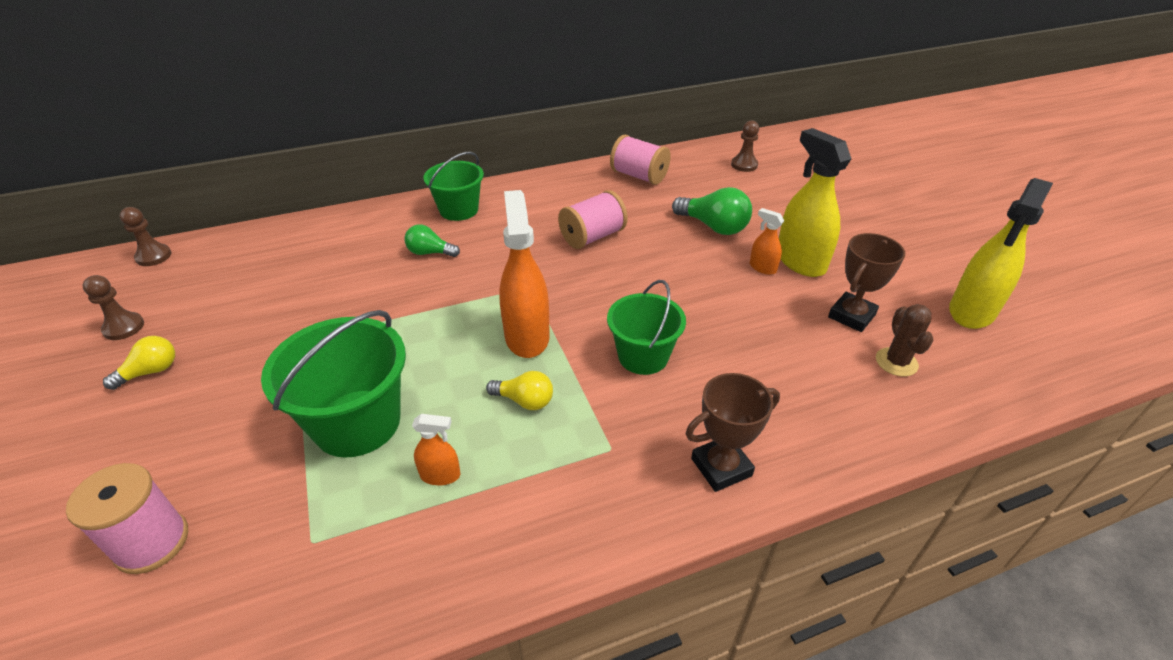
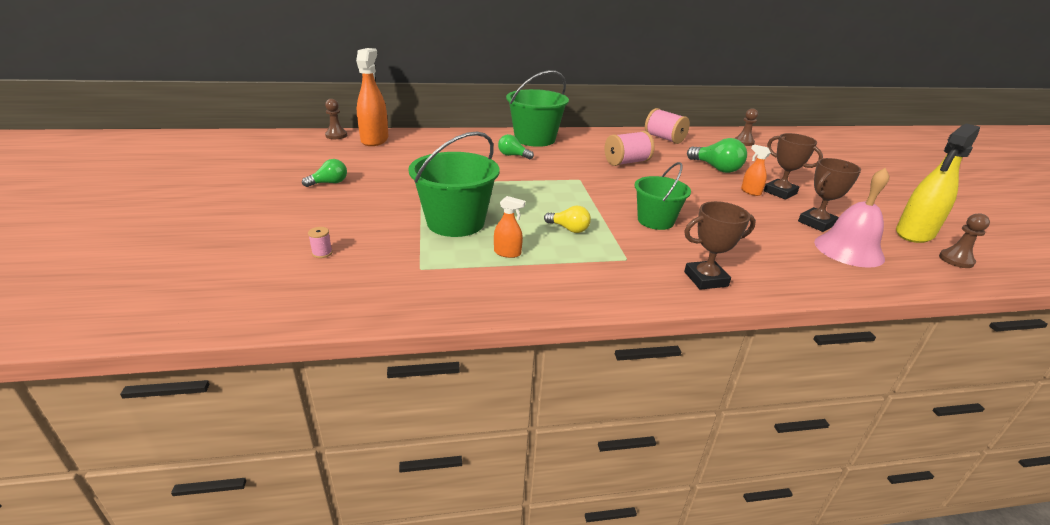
camera: 10 degrees right, 10 degrees down
pink spool [66,463,188,574] -> pink spool [308,227,333,258], size x0.44
brown pawn [83,275,144,340] -> brown pawn moved to [939,213,990,268]
yellow light bulb [103,336,175,390] -> green light bulb [302,159,347,187]
green bucket [423,152,484,221] -> green bucket [506,70,569,147], size x1.52
orange spray bottle [499,190,550,358] -> orange spray bottle moved to [356,48,389,146]
yellow spray bottle [779,128,851,277] -> brown trophy [764,133,823,200]
brown cactus [876,304,933,377] -> pink bell [814,168,889,268]

